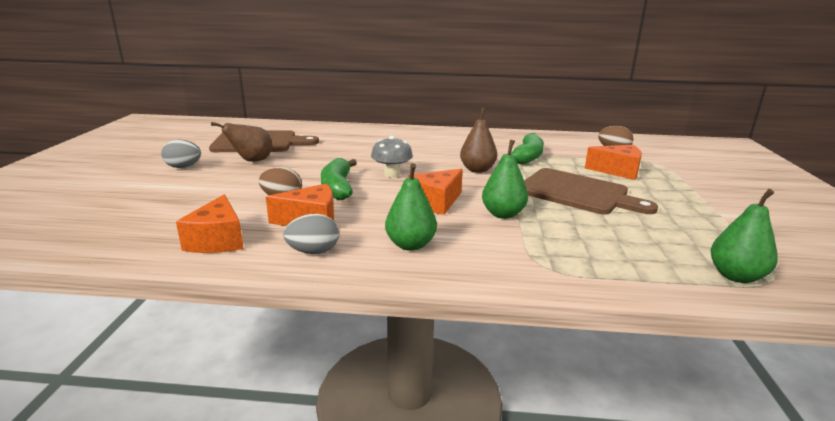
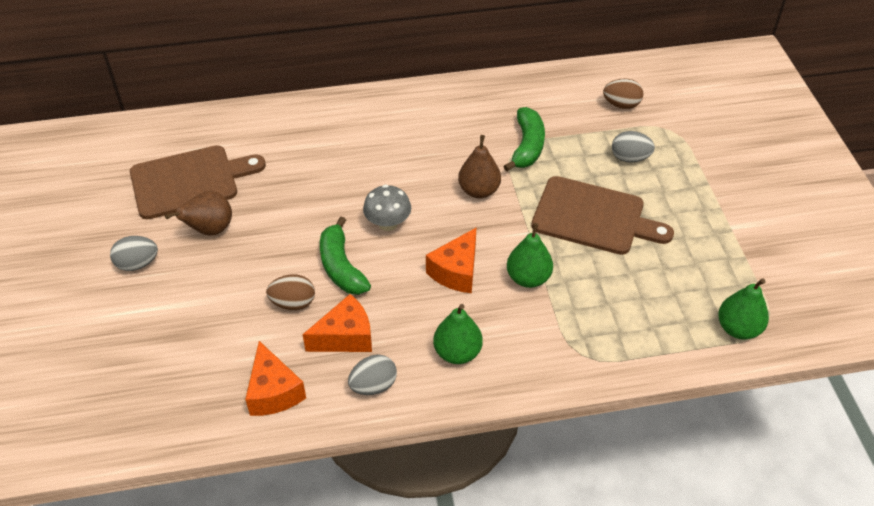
camera: 15 degrees left, 25 degrees up
orange cheese [585,145,642,180] -> grey egg [612,131,655,163]

